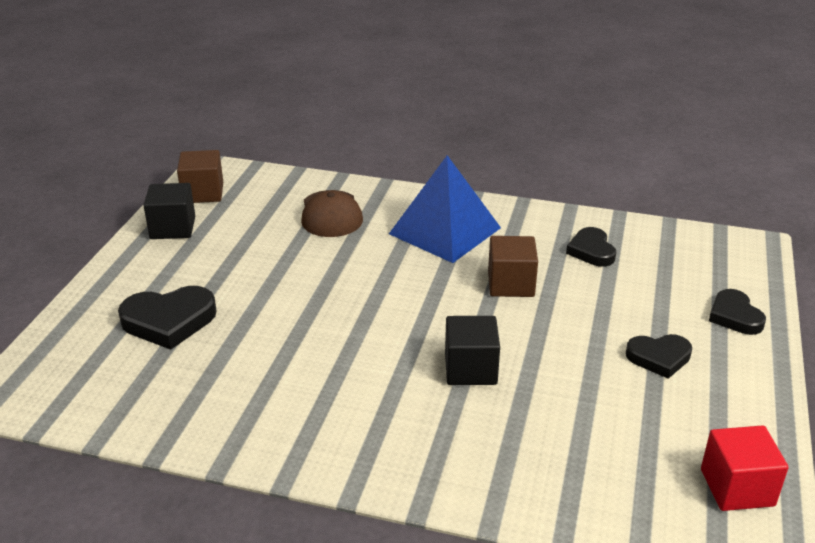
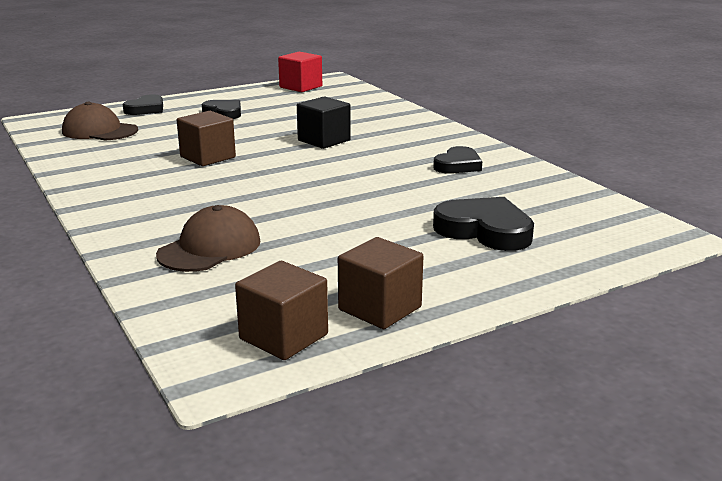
camera: 135 degrees left, 10 degrees down
black cube [143,183,195,239] -> brown cube [338,237,423,329]
blue pyramid [389,155,501,263] -> none
black heart [566,227,616,267] -> black heart moved to [433,146,482,174]
none -> brown cap [62,102,138,140]

